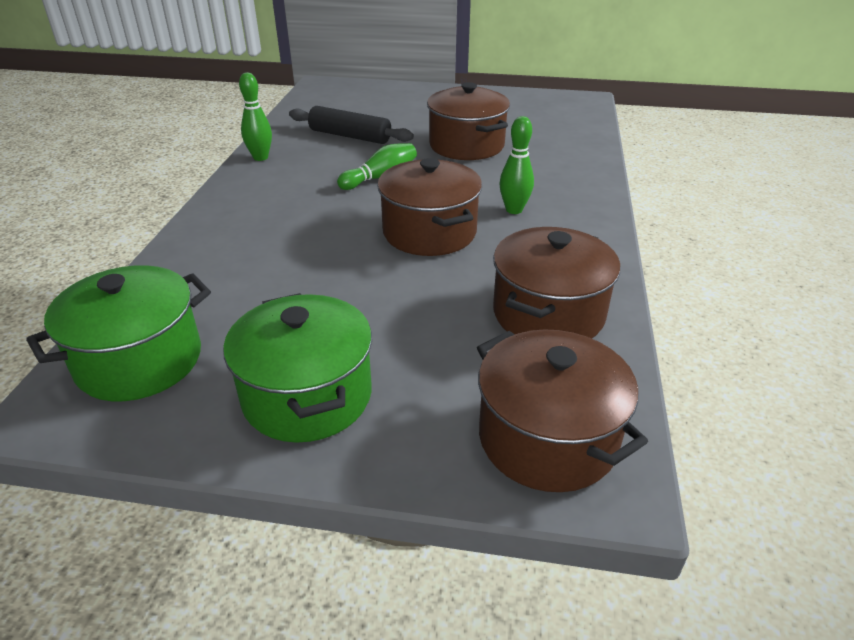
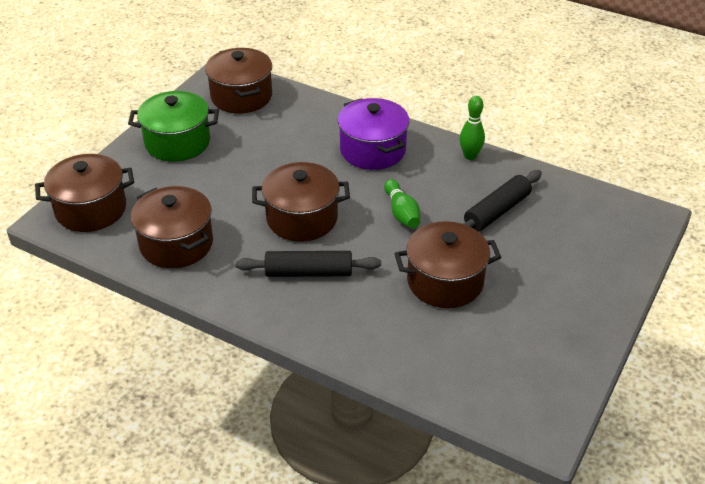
camera: 110 degrees right, 5 degrees up
green pot [26,265,211,401] -> brown pot [205,48,272,113]
green bowling pin [500,116,534,214] -> black rolling pin [236,251,381,277]
none -> purple pot [338,98,409,170]

